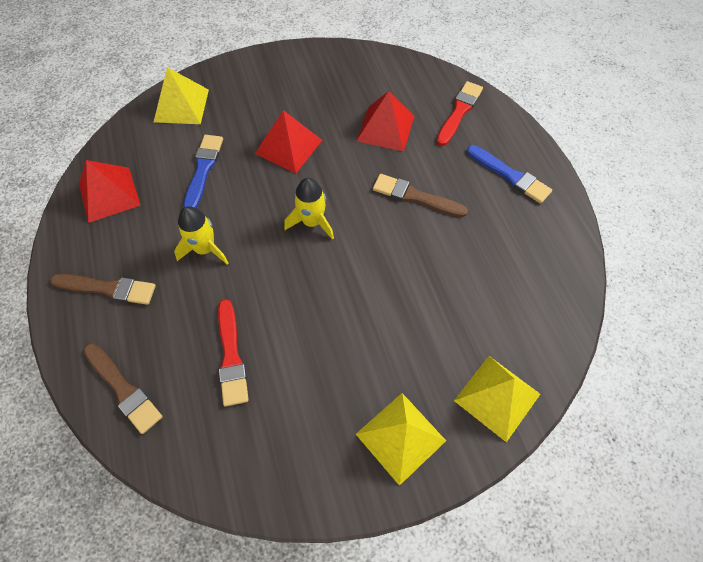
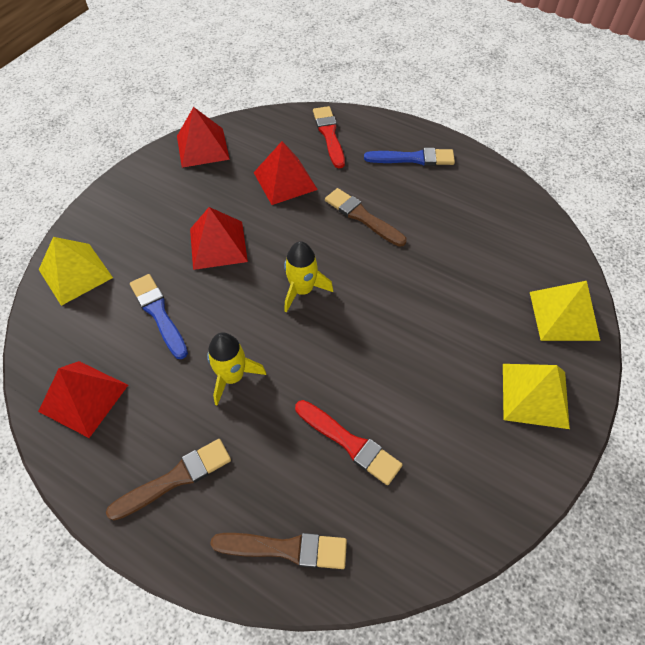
camera: 40 degrees left, 5 degrees down
brown brush [373,174,468,217] -> brown brush turned 60 degrees clockwise [325,188,406,247]
none -> red pyramid [177,107,230,168]

